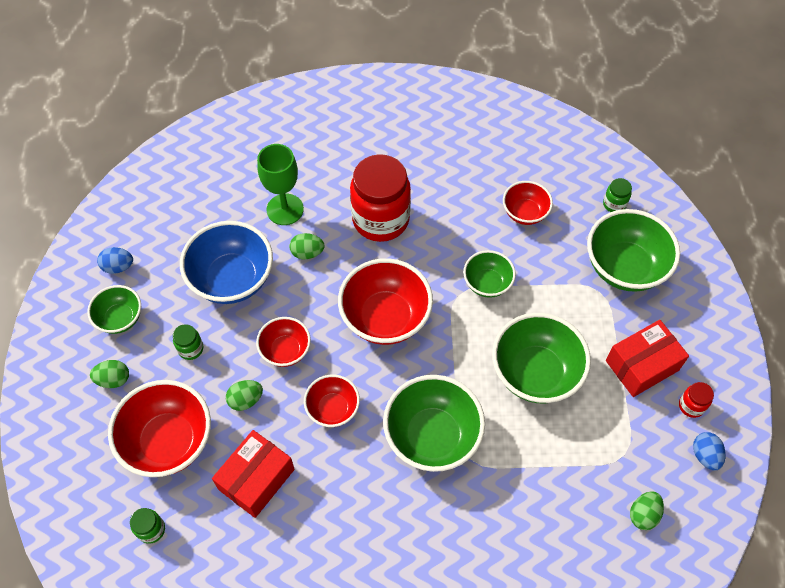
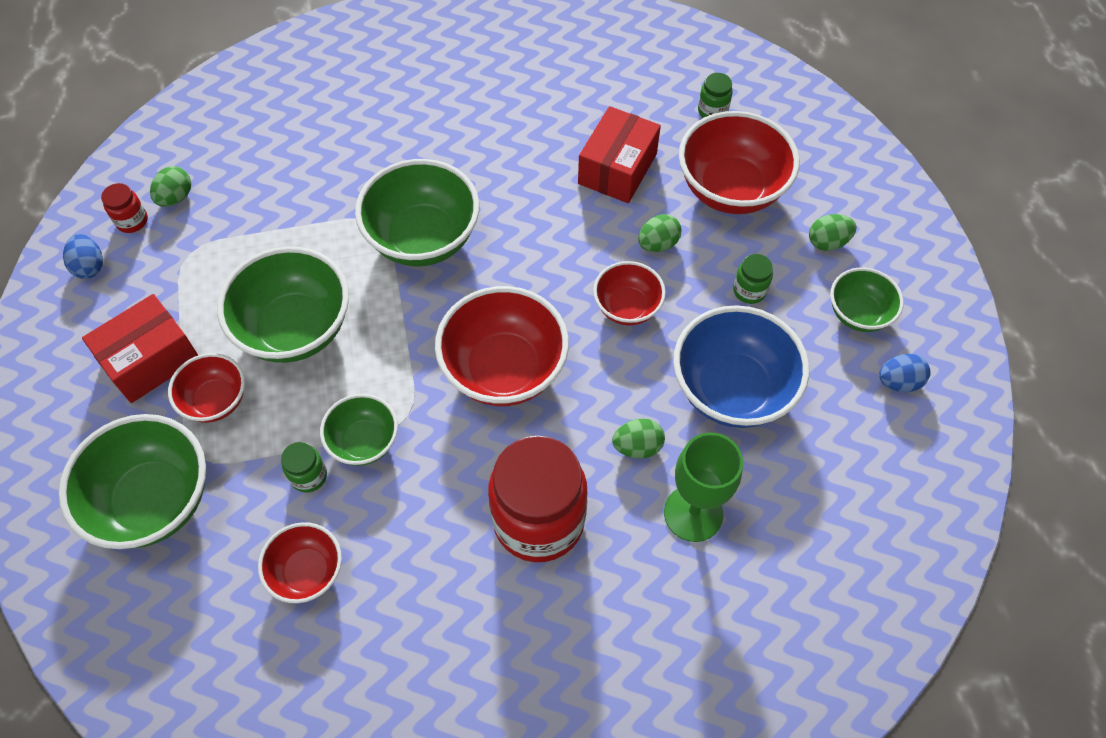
camera: 170 degrees right, 0 degrees up
red bowl [304,375,360,427] -> red bowl moved to [168,353,245,423]
green jar [603,178,632,212] -> green jar moved to [281,442,327,493]
red jar [679,382,714,418] -> red jar moved to [101,183,148,233]

